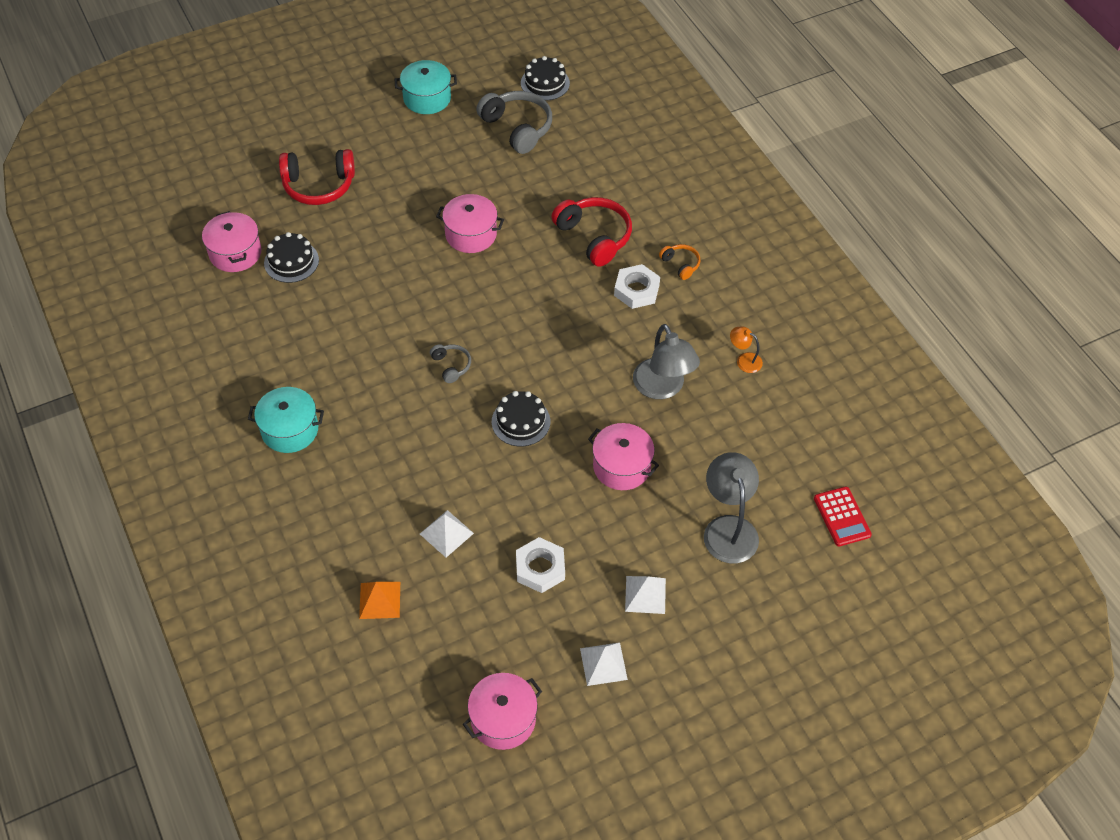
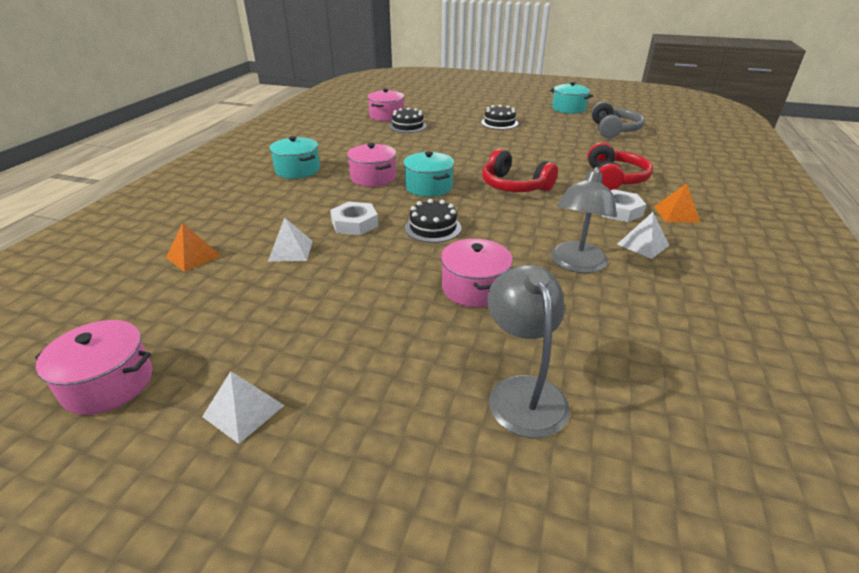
camera: 45 degrees right, 20 degrees down
red headphones [279,149,355,205] -> red headphones moved to [482,149,558,192]
grey headphones [430,344,471,383] -> turquoise pot [403,151,454,197]
pink pot [436,194,504,253] -> pink pot moved to [347,143,396,187]
white nut [516,537,565,593] -> white nut moved to [330,202,378,235]
black cake [521,56,570,100] -> black cake moved to [481,104,518,129]
white pyramid [625,576,666,614] -> white pyramid moved to [617,212,670,259]
orange headphones [659,244,700,280] -> orange pyramid [654,183,701,223]
grey lamp [704,452,759,563] -> grey lamp turned 45 degrees counterclockwise [487,265,570,438]
orange lamp [730,327,763,373] -> none
red calculator [814,486,872,547] -> none

